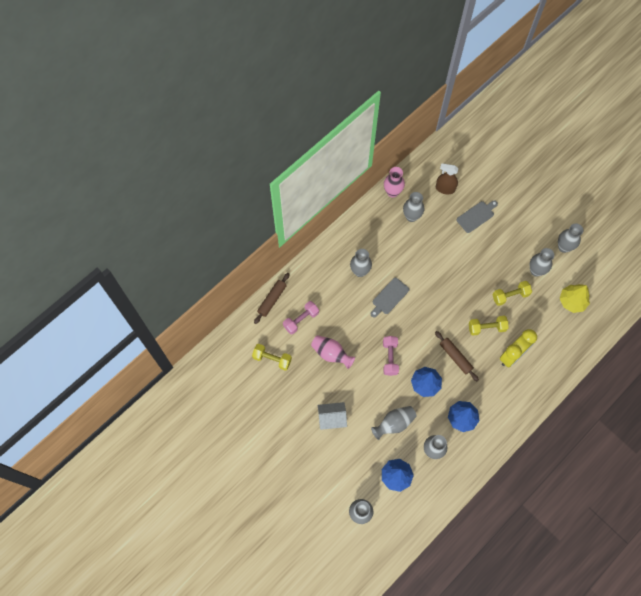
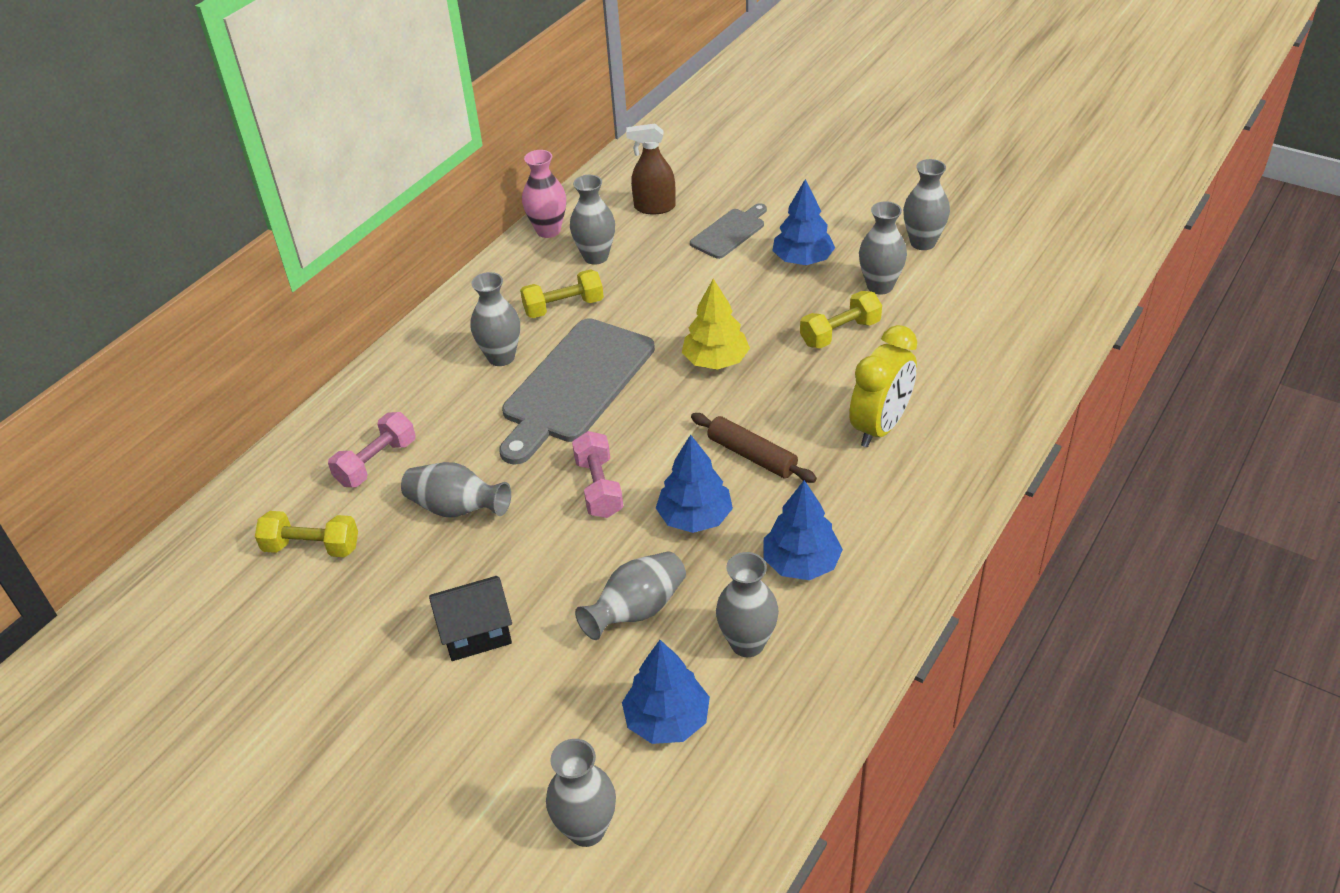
camera: 10 degrees left, 25 degrees down
brown rolling pin [254,273,290,324] -> none
pink vase [311,335,355,369] -> grey vase [401,462,511,517]
white house [318,402,347,430] -> black house [429,576,512,661]
grey cutting board [371,278,409,318] -> grey cutting board [499,318,655,465], size x1.93
yellow dumbbell [469,316,509,336] -> yellow dumbbell moved to [520,269,604,318]
yellow tree [560,284,590,313] -> yellow tree moved to [682,279,750,370]
none -> blue tree [772,179,835,265]

